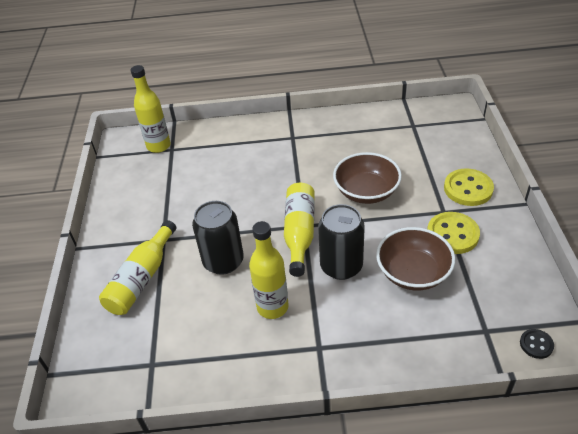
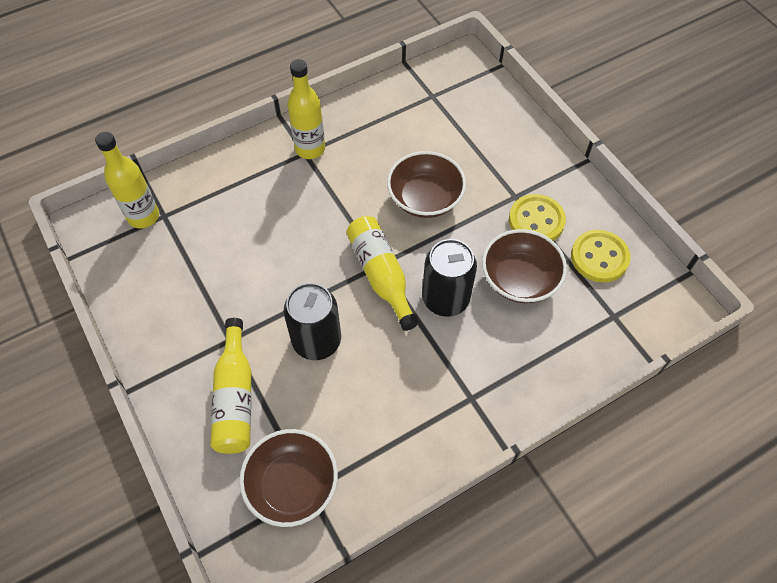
camera: 30 degrees left, 15 degrees up
yellow bottle [249,221,289,319] -> yellow bottle moved to [287,59,325,159]
yellow button [444,168,494,206] -> yellow button moved to [571,230,631,283]
black button [520,329,554,359] -> none
none -> brown bowl [239,429,338,527]

